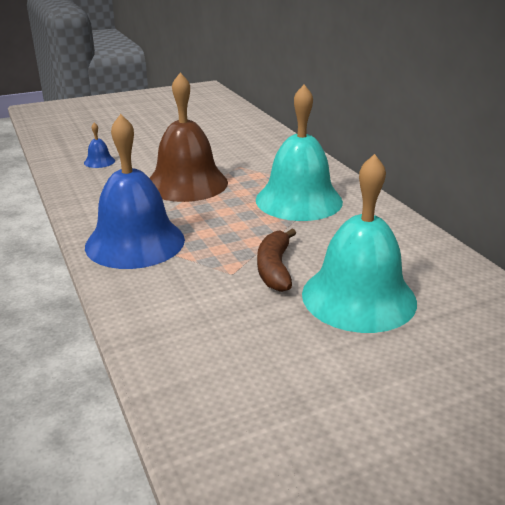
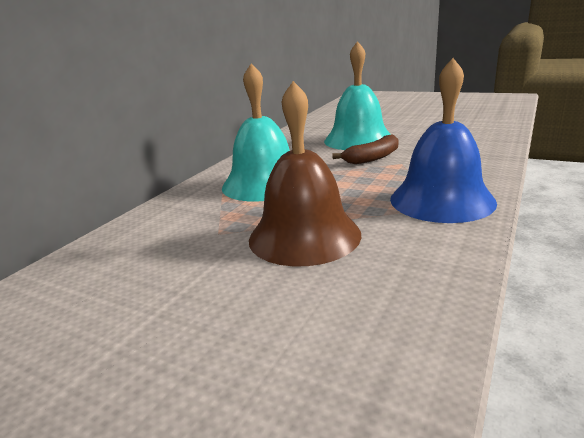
camera: 125 degrees left, 5 degrees down
blue bell [84,123,115,168] -> none

